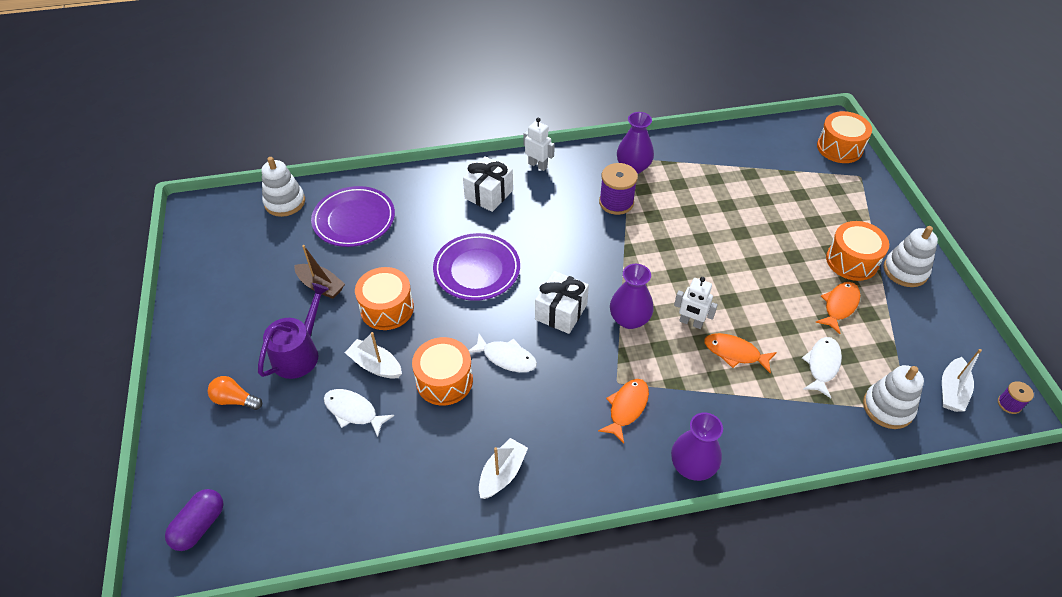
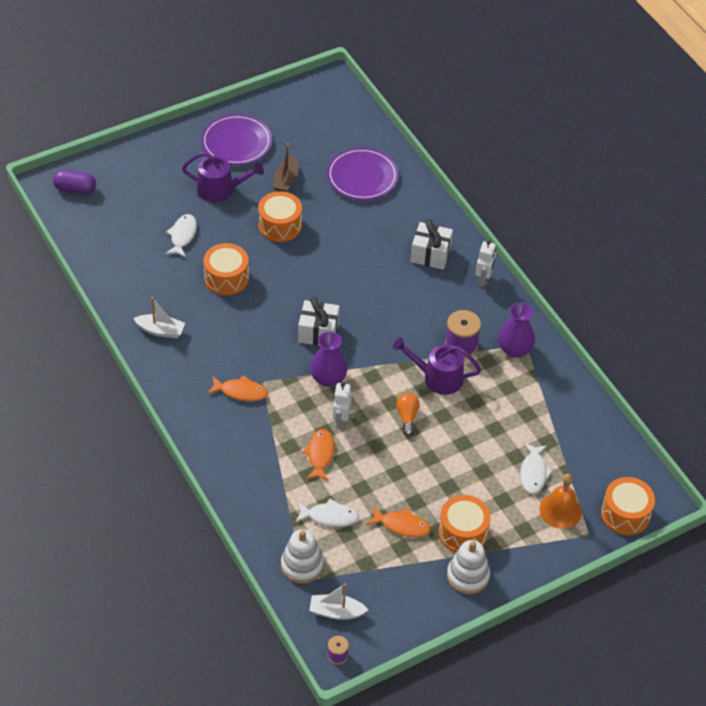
camera: 70 degrees right, 0 degrees up
orange light bulb [208,376,262,410] -> orange light bulb moved to [396,393,420,436]
white stacking toy [262,157,305,217] -> none
white boat [345,332,402,379] -> none
purple plate [433,233,520,301] -> purple plate moved to [201,114,272,165]
white fish [469,333,537,372] -> white fish moved to [520,443,553,494]
purple vase [671,412,723,481] -> none
none -> purple watering can [393,337,481,395]
none -> orange bell [540,474,582,529]

